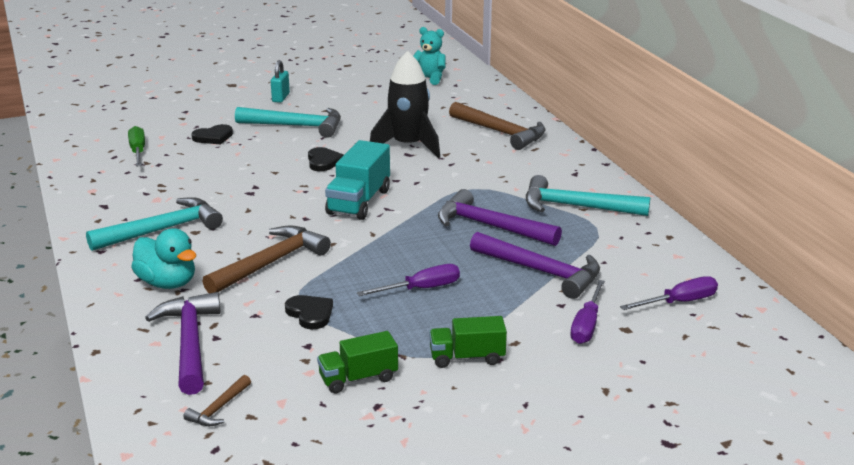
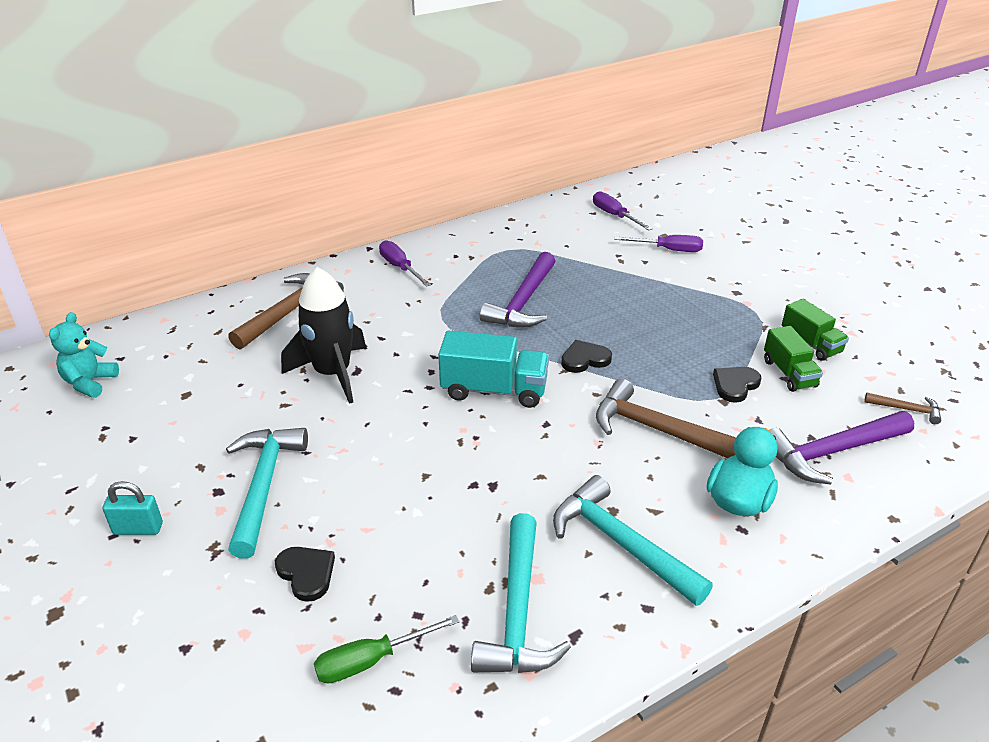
camera: 100 degrees left, 10 degrees up
black heart [308,147,344,171] -> black heart moved to [561,340,612,373]
purple screwdriver [357,264,460,296] -> purple screwdriver moved to [379,240,431,287]
green truck [429,316,507,368] -> green truck moved to [764,326,823,392]
purple hammer [470,232,600,299] -> none
turquoise hammer [526,175,650,216] -> turquoise hammer moved to [471,513,571,673]

